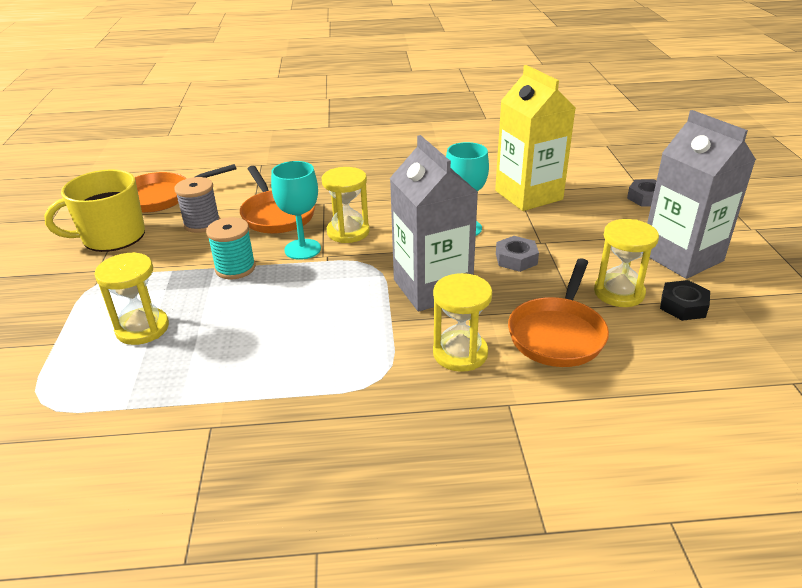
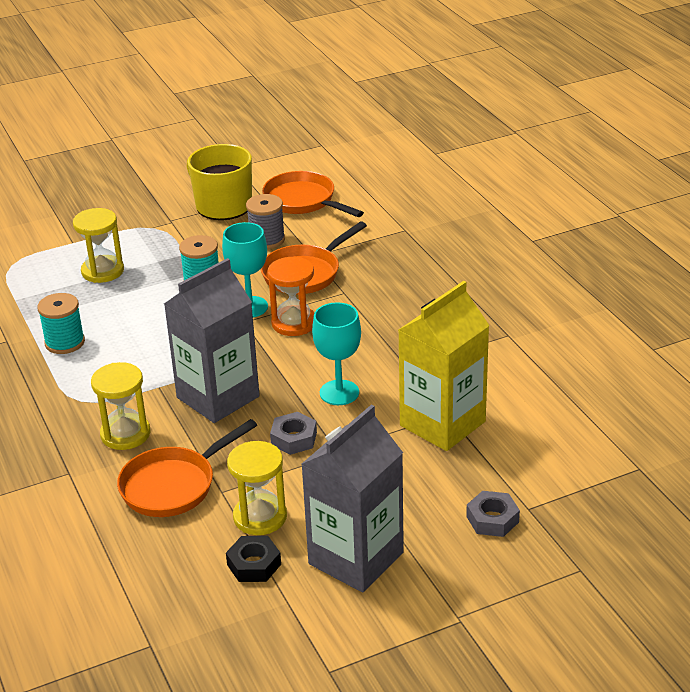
camera: 70 degrees right, 0 degrees up
yellow hourglass [322,167,370,243] -> orange hourglass [267,257,315,336]
orange pan [508,258,609,367] -> orange pan turned 45 degrees counterclockwise [117,419,257,517]
none -> turquoise spool [37,293,85,354]

